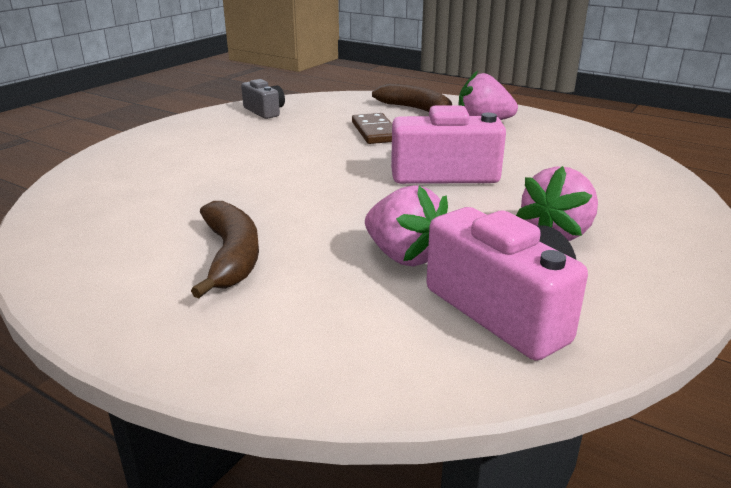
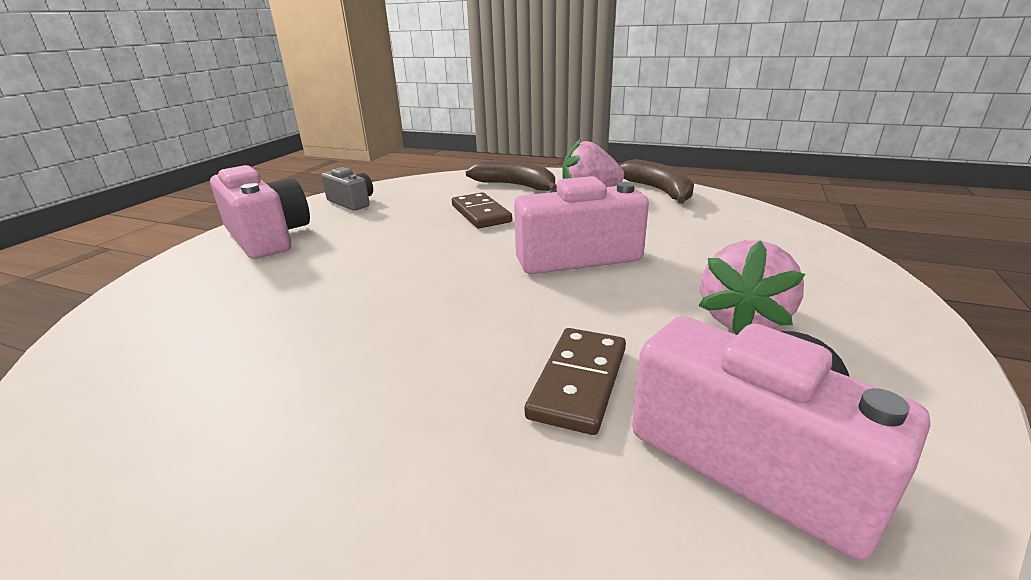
camera: 10 degrees left, 0 degrees up
brown banana [191,201,259,298] -> brown banana moved to [620,159,694,204]
pink strawberry [365,185,448,266] -> brown domino [525,328,626,435]
none -> pink camera [210,165,310,259]

